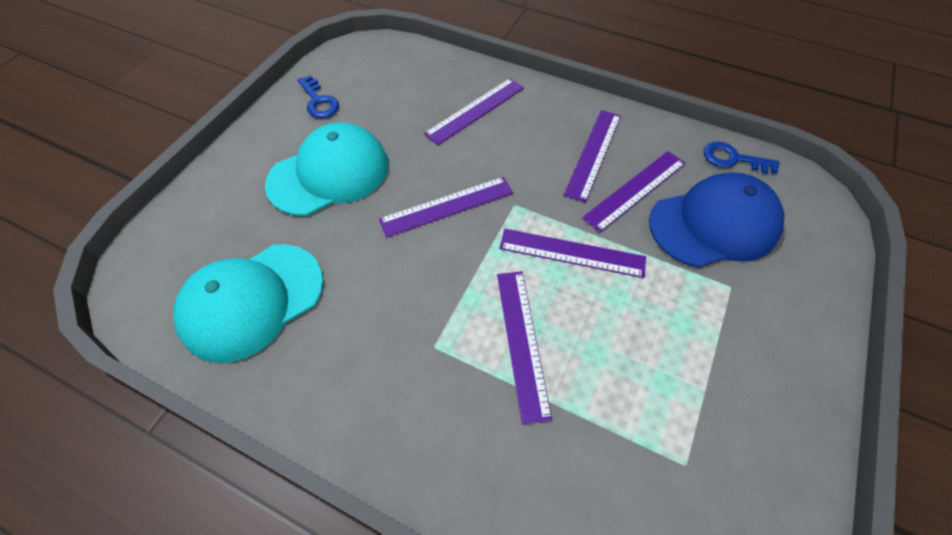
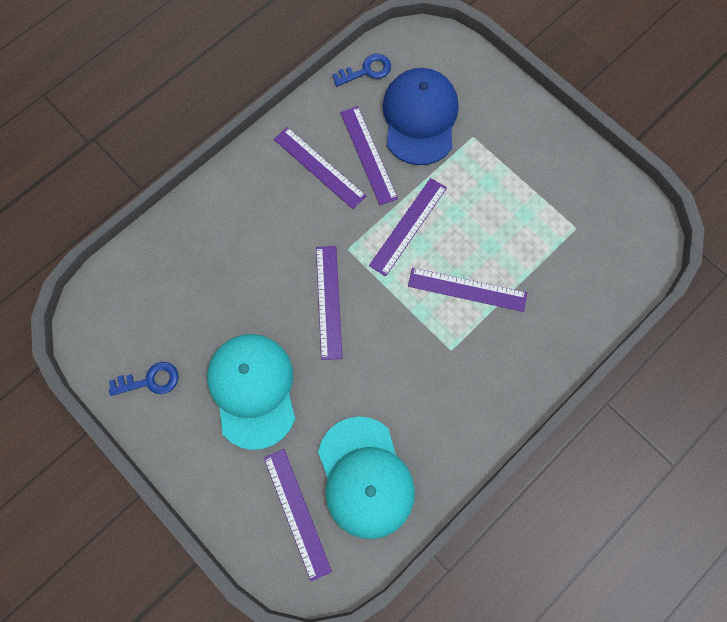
camera: 70 degrees left, 15 degrees up
purple ruler [424,78,524,145] -> purple ruler moved to [264,449,332,581]
blue key [703,141,779,174] -> blue key turned 150 degrees counterclockwise [332,54,391,86]

